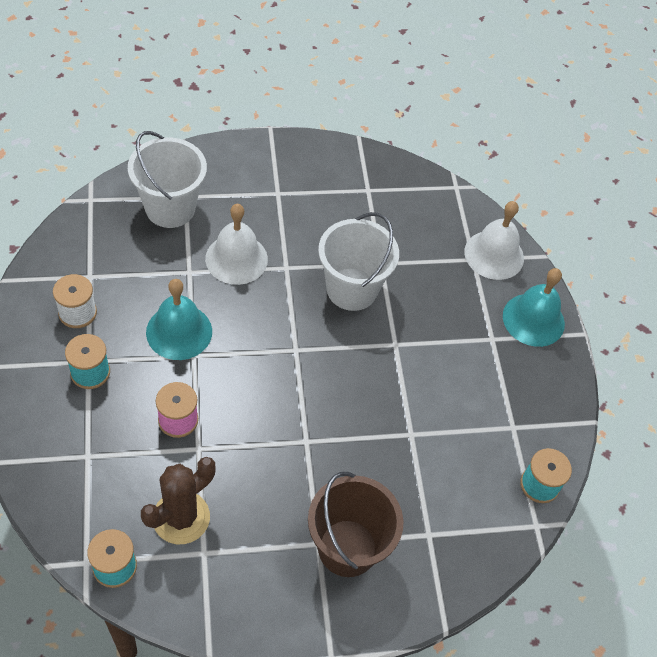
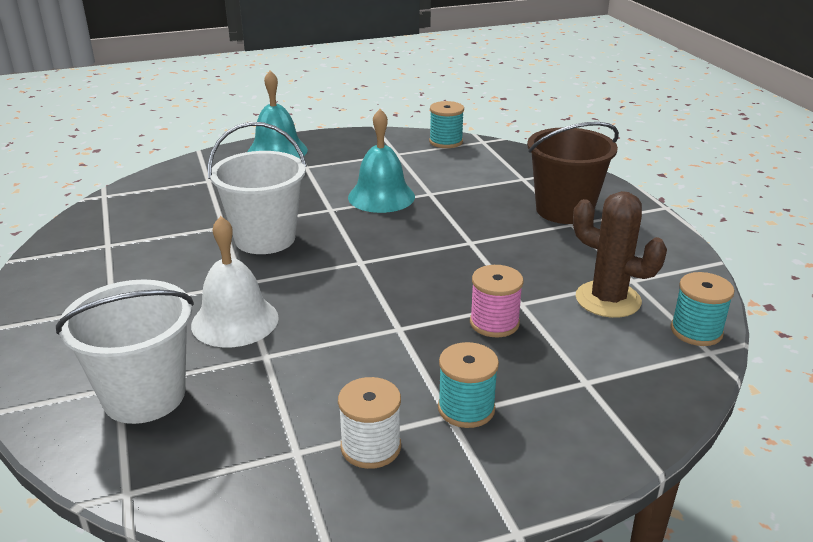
camera: 95 degrees left, 25 degrees down
turquoise bell [146,279,212,360] -> turquoise bell moved to [348,109,415,213]
white bell [464,201,524,280] -> none

